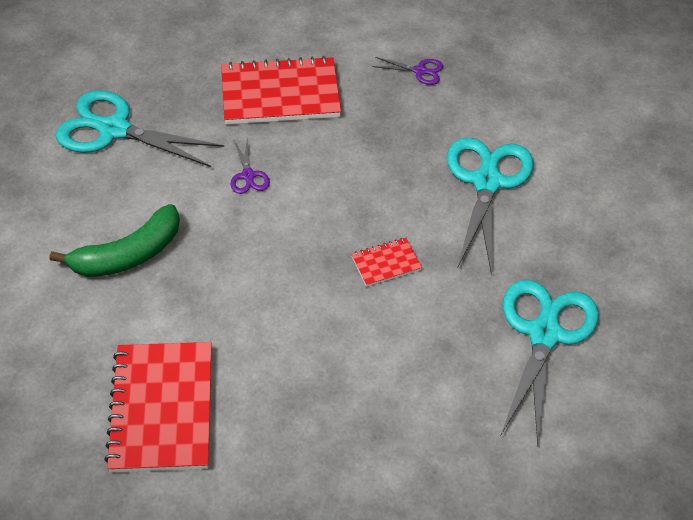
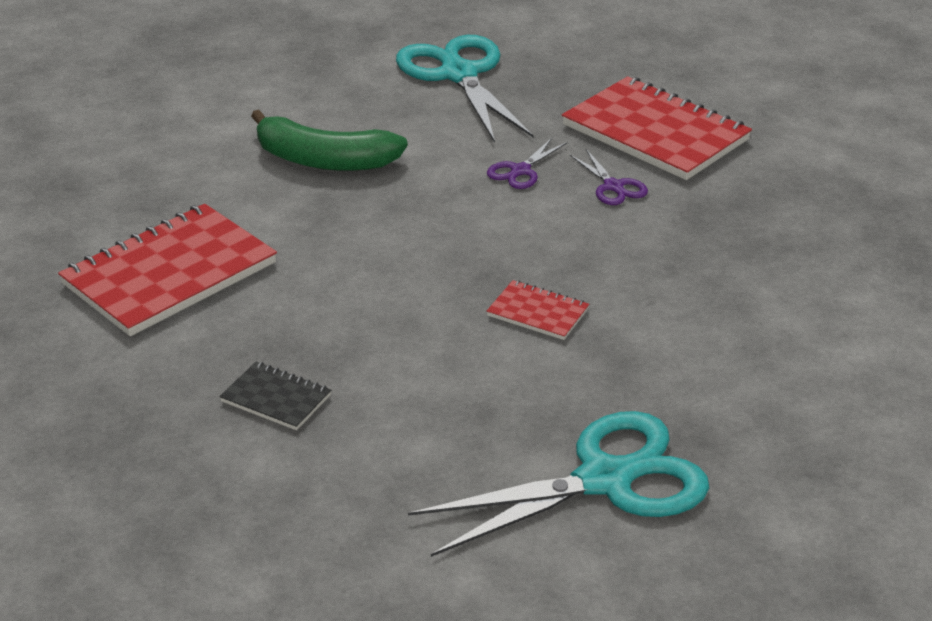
camera: 50 degrees right, 15 degrees down
purple scissors [372,57,443,85] -> purple scissors moved to [569,149,648,205]
turquoise scissors [447,137,534,274] -> none
none -> black notebook [219,362,331,430]

